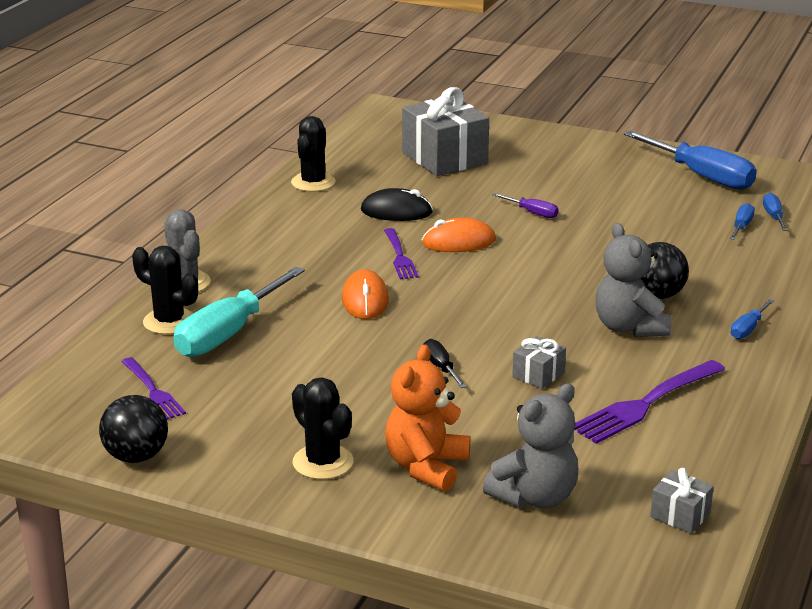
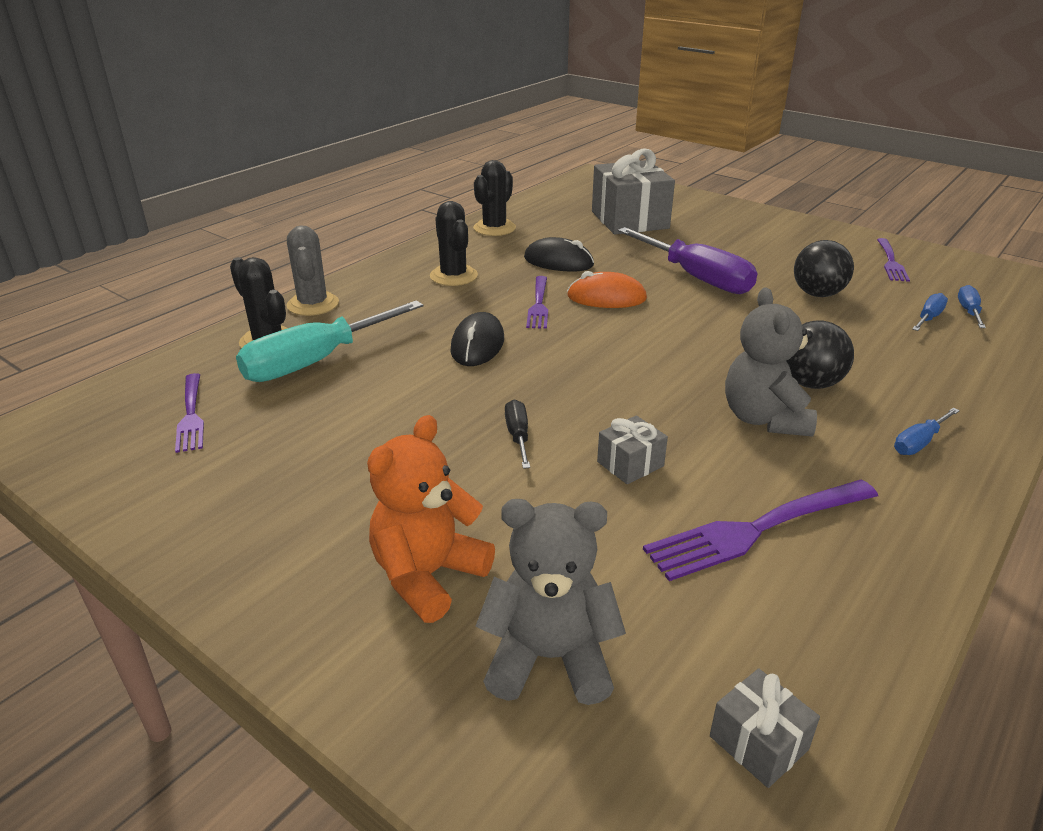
camera: 15 degrees right, 5 degrees up
black ball [99,395,168,463] -> black ball moved to [794,240,854,297]
black cactus [292,377,354,479] -> black cactus moved to [430,201,478,286]
orange mouse [342,269,389,319] -> black mouse [450,312,504,366]
grey teddy bear [483,383,578,508] -> grey teddy bear turned 150 degrees counterclockwise [476,499,626,705]
purple screwdriver [493,193,559,218] -> purple screwdriver [618,227,757,294], size x2.20
blue screwdriver [624,131,757,190] -> purple fork [877,238,910,282]

